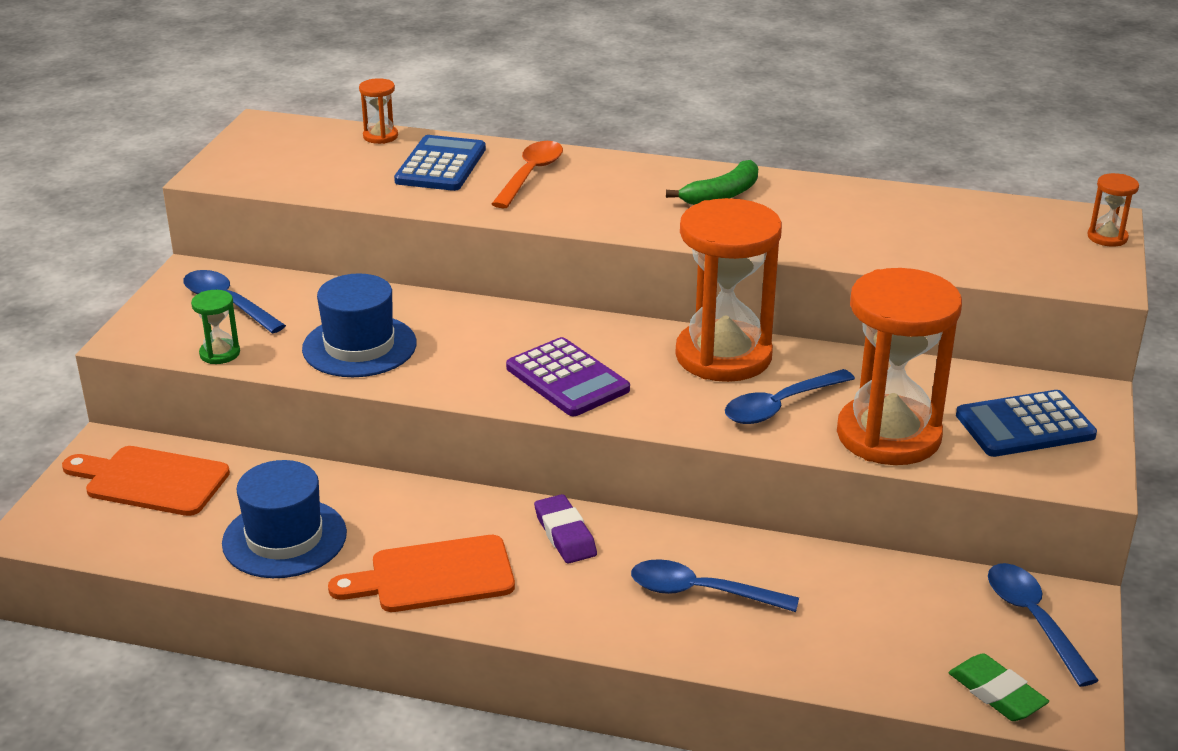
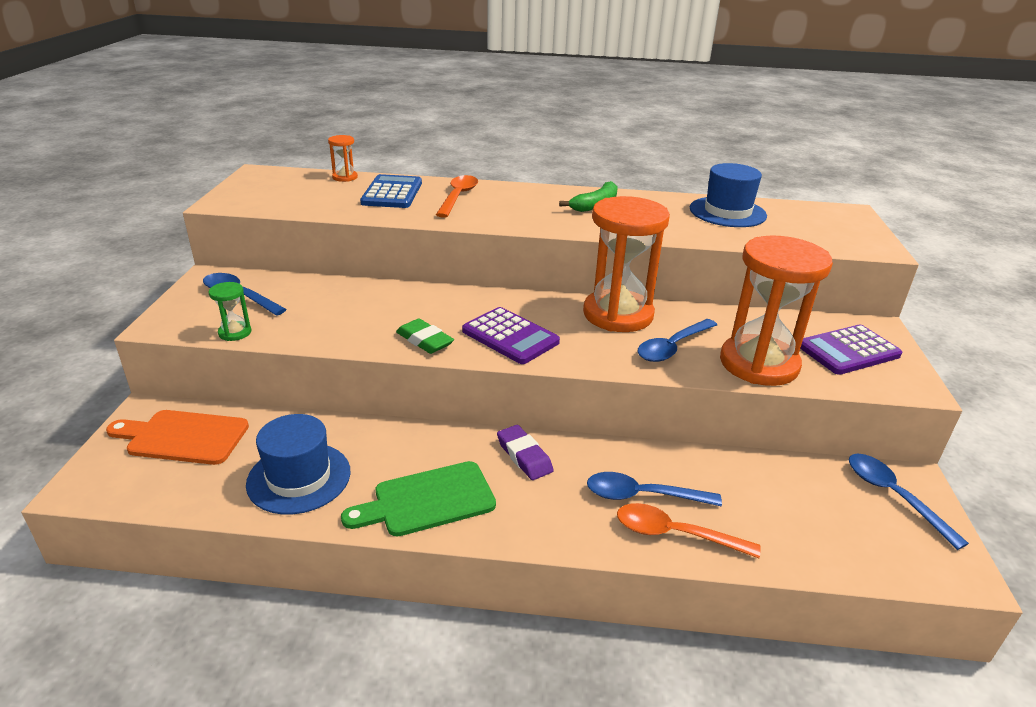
camera: 10 degrees left, 0 degrees up
blue hat [302,273,417,377] -> blue hat moved to [690,163,767,227]
orange cutting board [328,535,515,612] -> green cutting board [341,461,496,536]
green eraser [949,653,1049,721] -> green eraser moved to [396,319,454,354]
blue calculator [956,390,1097,457] -> purple calculator [800,325,902,375]
orange hourglass [1087,173,1139,247] -> none
none -> orange spoon [617,503,761,558]

